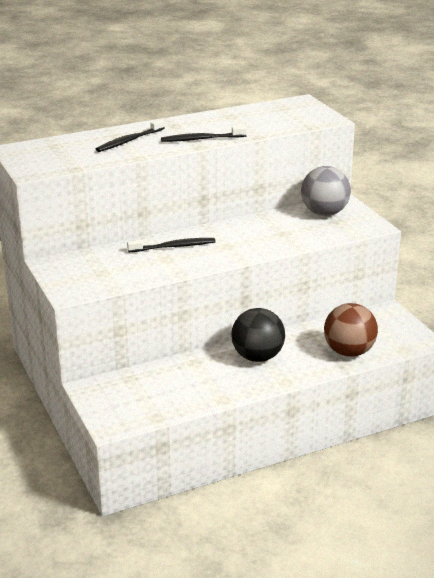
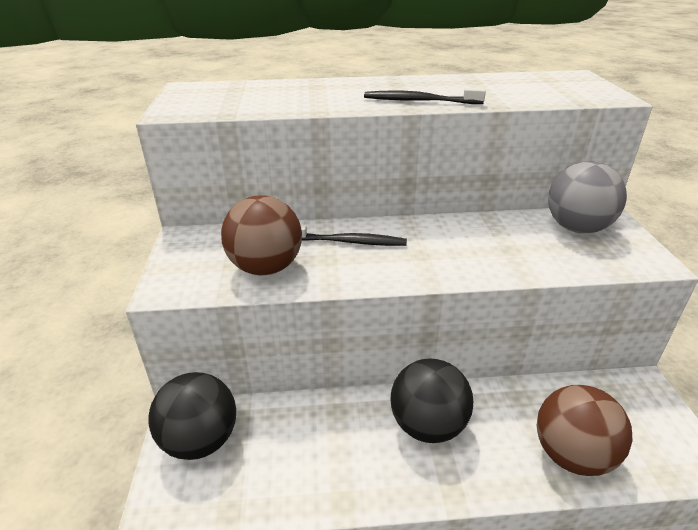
camera: 20 degrees right, 5 degrees up
black toothbrush [96,119,165,152] -> none
none -> black ball [149,372,236,460]
none -> brown ball [221,195,302,275]

